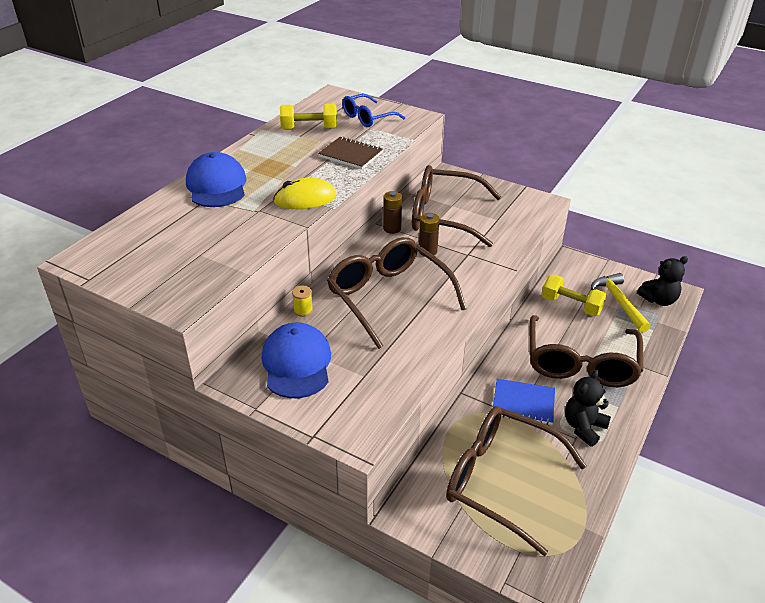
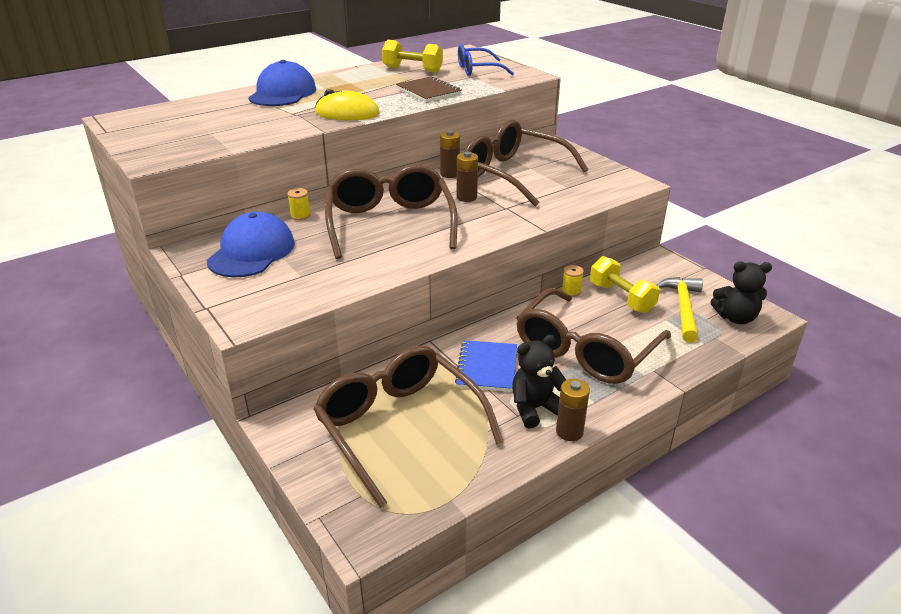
camera: 25 degrees right, 5 degrees down
blue notebook [493,379,555,425] -> blue notebook turned 60 degrees clockwise [455,340,517,392]
none -> brown battery [556,379,590,441]
none -> yellow spool [562,265,584,297]

